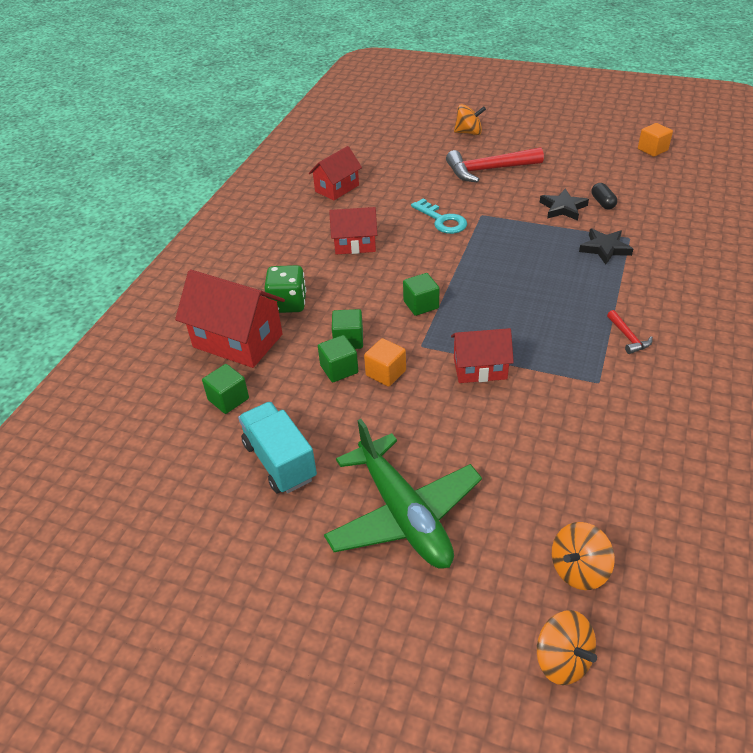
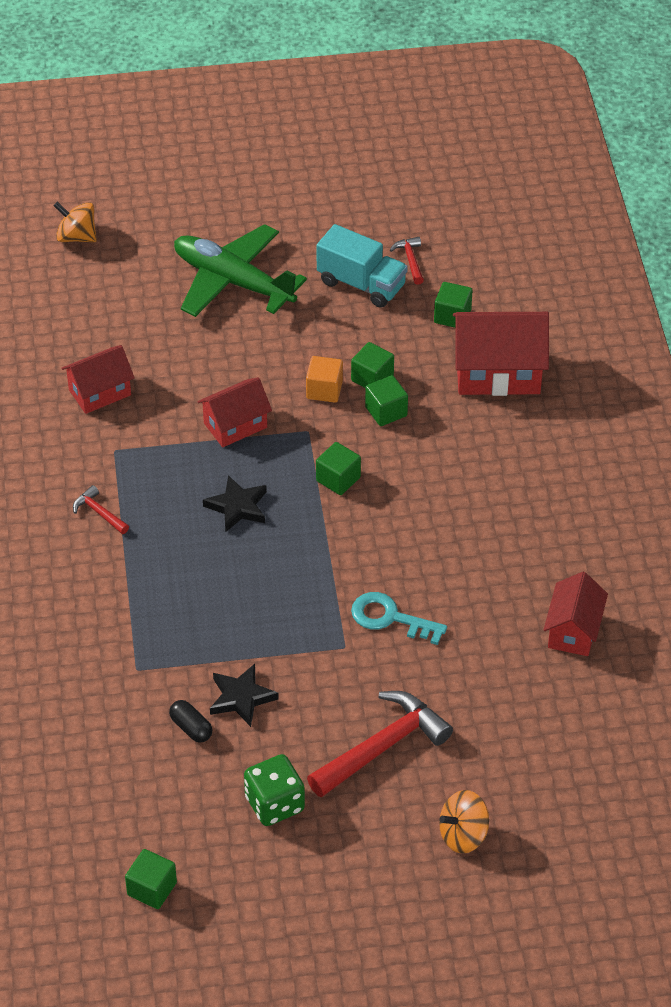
camera: 150 degrees right, 5 degrees up
green dice [264,265,306,313] -> green dice moved to [244,754,305,826]
red house [329,207,377,254] -> red house moved to [62,345,135,414]
orange spinning top [552,522,615,590] -> none
black star [579,229,633,265] -> black star moved to [203,475,267,532]
orange cube [638,123,673,157] -> green cube [125,849,177,909]
none -> red hammer [390,237,424,285]

